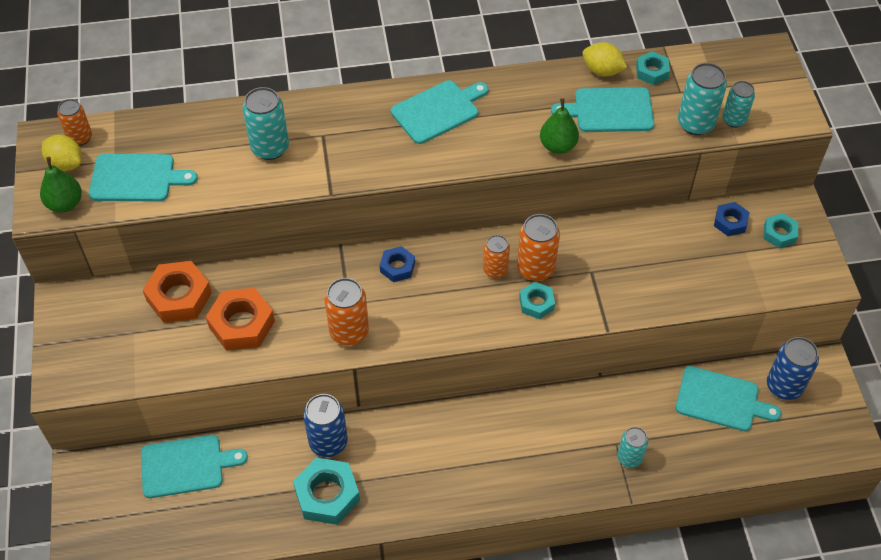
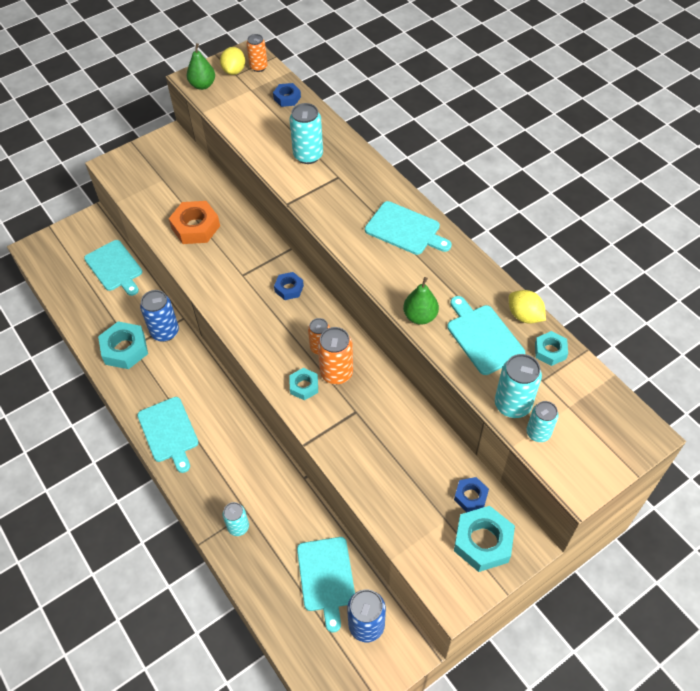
camera: 65 degrees right, 0 degrees up
turquoise cutting board [89,154,198,202] -> turquoise cutting board moved to [137,397,199,473]
orange nut [143,261,212,323] -> none
orange can [325,278,369,346] -> none
yellow lemon [582,42,627,76] -> yellow lemon turned 45 degrees counterclockwise [509,290,546,324]
turquoise nut [764,213,798,248] -> turquoise nut [454,506,515,572], size x1.74
none -> blue nut [273,83,301,107]

